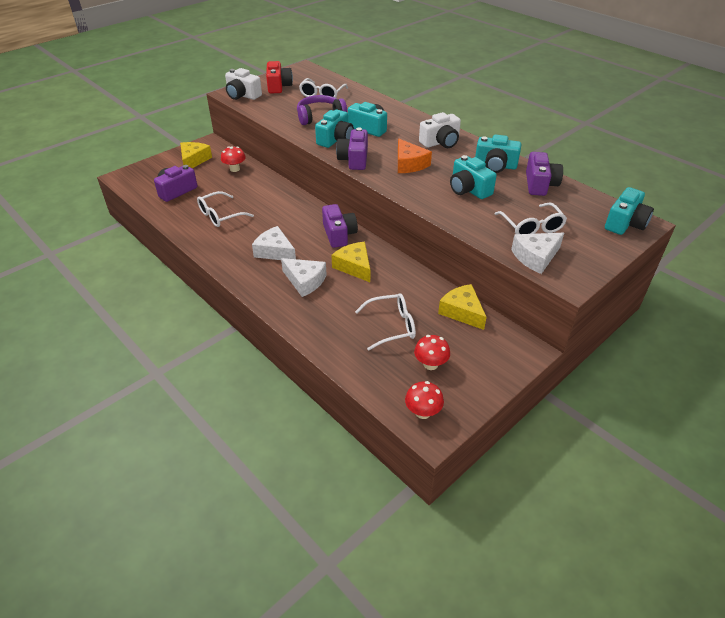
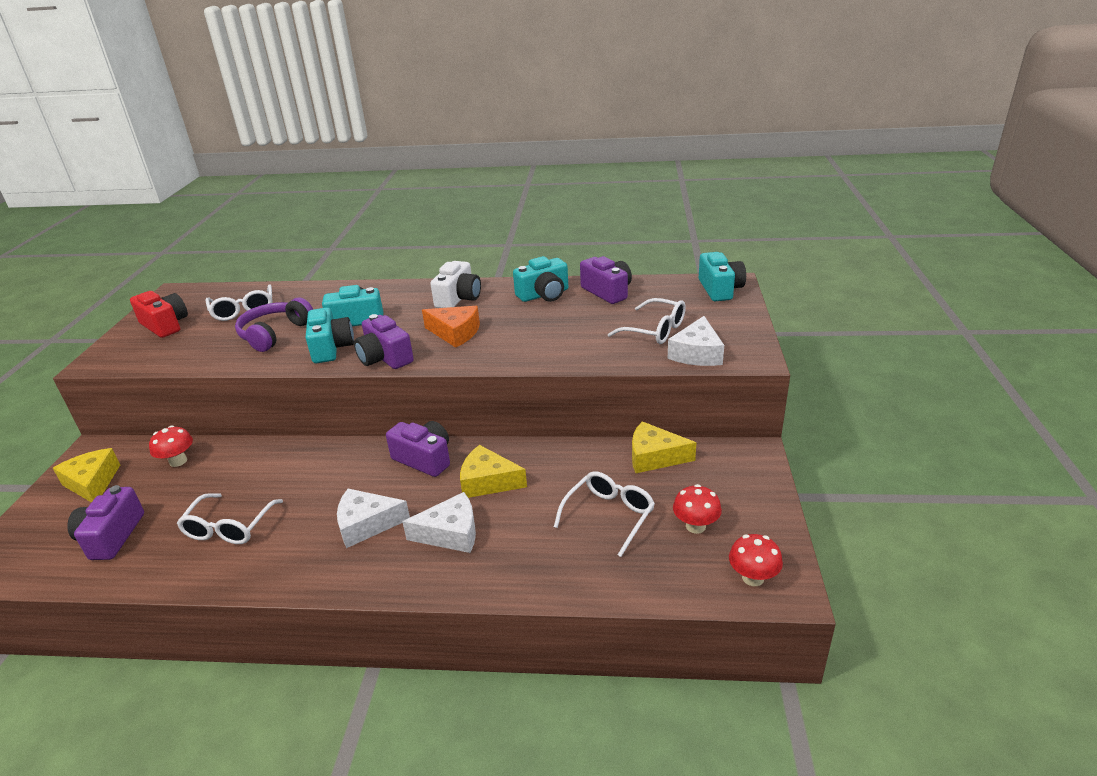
camera: 40 degrees left, 10 degrees down
white camera [225,68,262,100] -> none
turquoise camera [450,155,497,199] -> none

